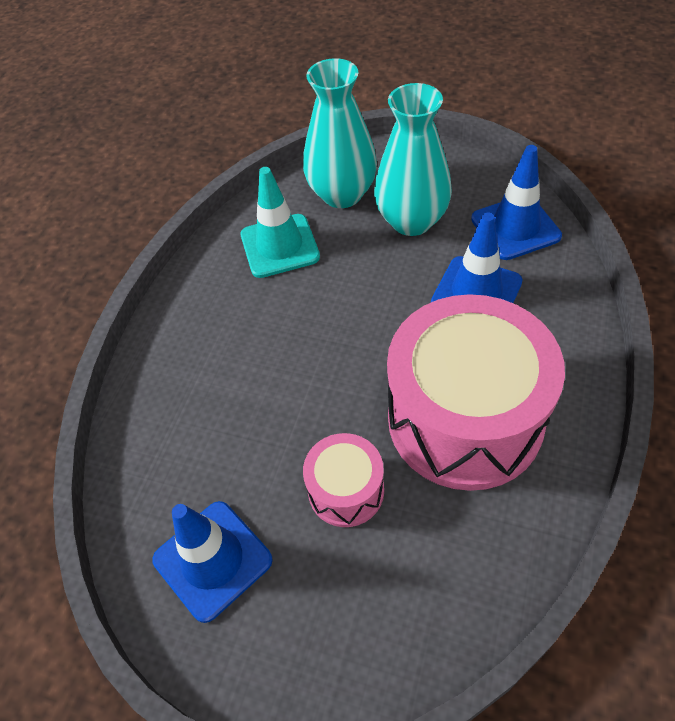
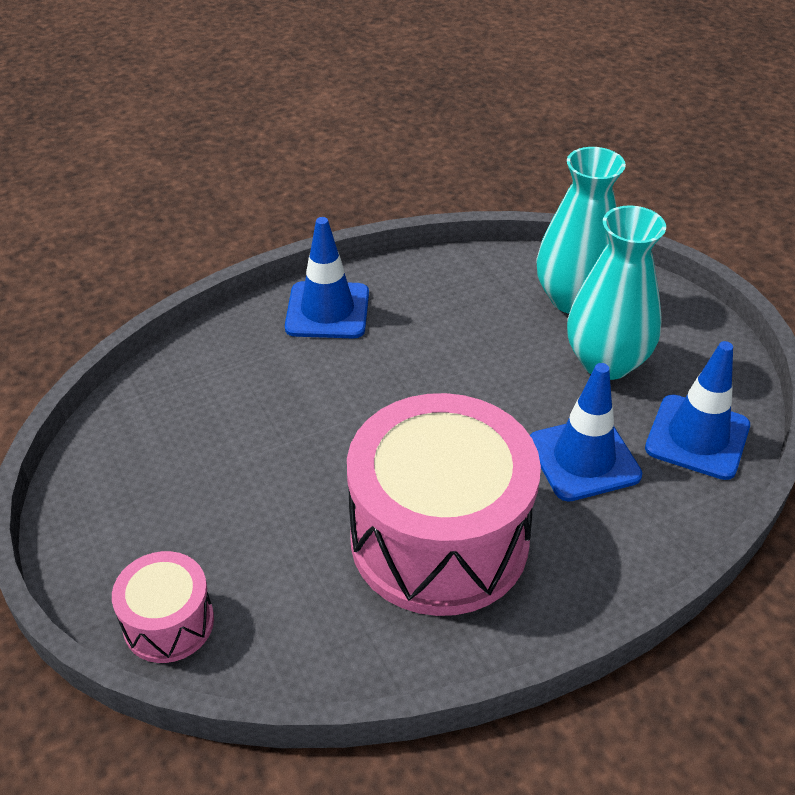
camera: 40 degrees right, 10 degrees down
blue traffic cone [153,501,273,623] -> blue traffic cone moved to [285,217,369,338]
turquoise traffic cone [241,167,320,278] -> none
pink drum [303,433,384,527] -> pink drum moved to [112,551,214,663]

